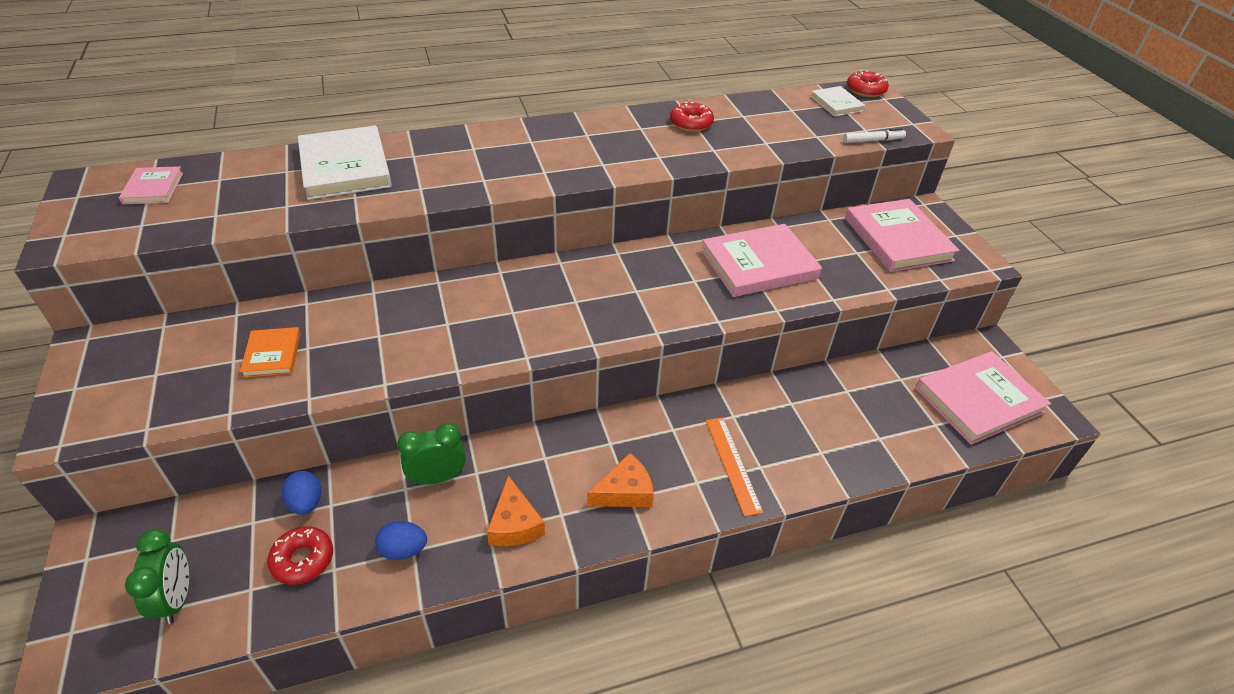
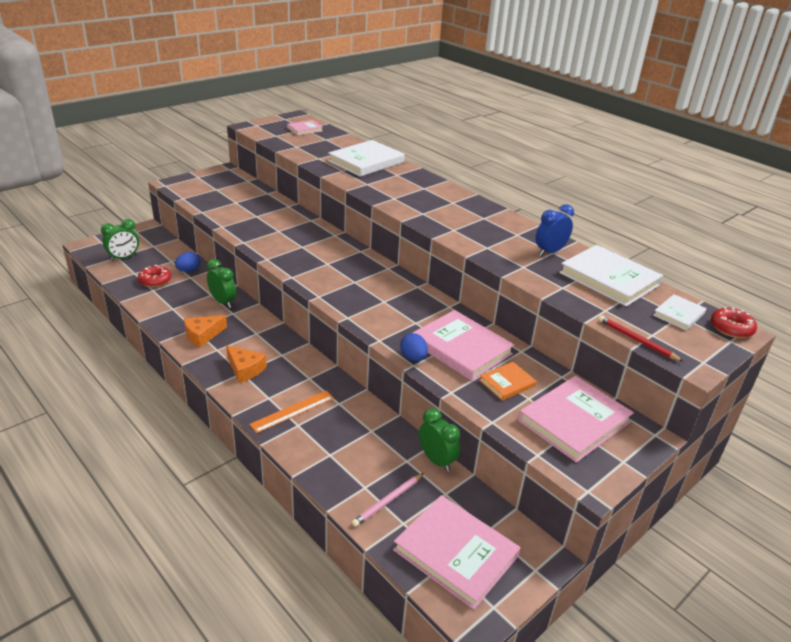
camera: 65 degrees right, 10 degrees down
orange book [240,327,301,378] -> orange book moved to [479,362,536,401]
blue egg [375,521,427,560] -> blue egg moved to [400,333,428,361]
red donut [670,102,714,132] -> blue clock [536,204,574,256]
white marker [843,128,906,143] -> red pencil [598,315,684,362]
none -> pink pencil [352,473,424,527]
none -> green clock [419,408,460,472]
none -> white book [559,245,663,306]

